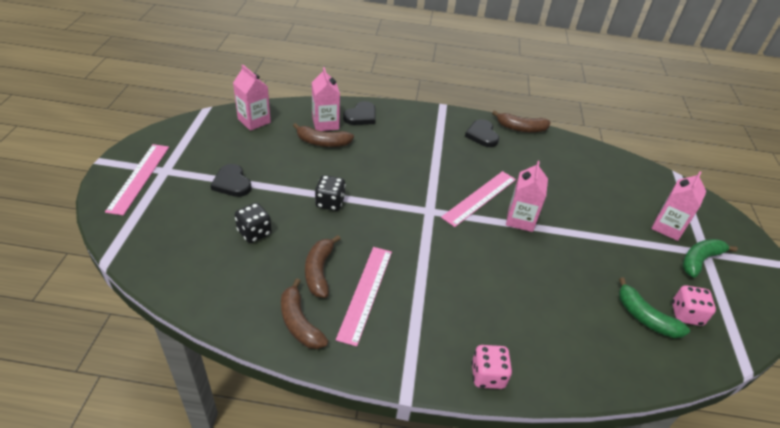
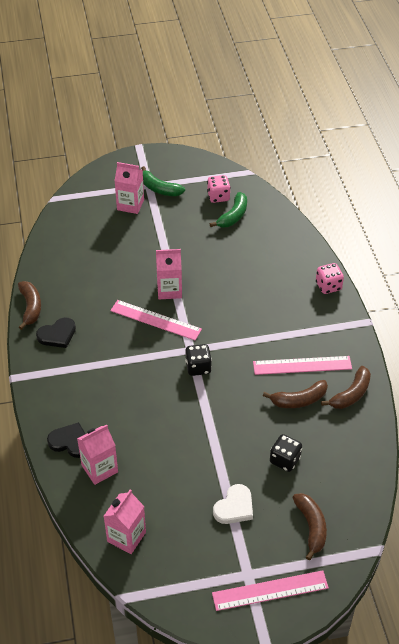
camera: 105 degrees left, 5 degrees up
black heart [210,164,252,197] -> white heart [213,484,253,524]
brown banana [293,123,354,147] -> brown banana moved to [292,493,327,560]
black dice [315,175,346,211] -> black dice moved to [185,344,212,376]

